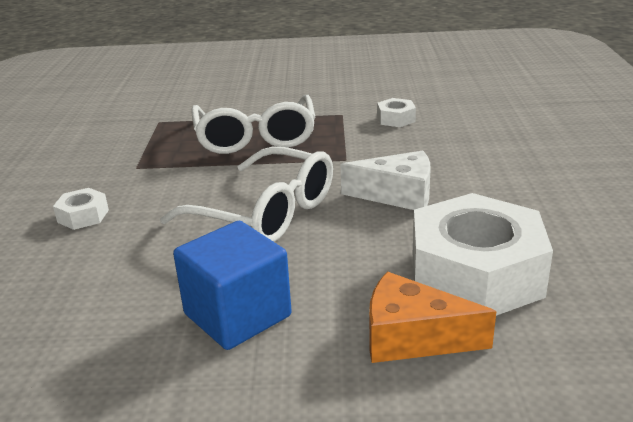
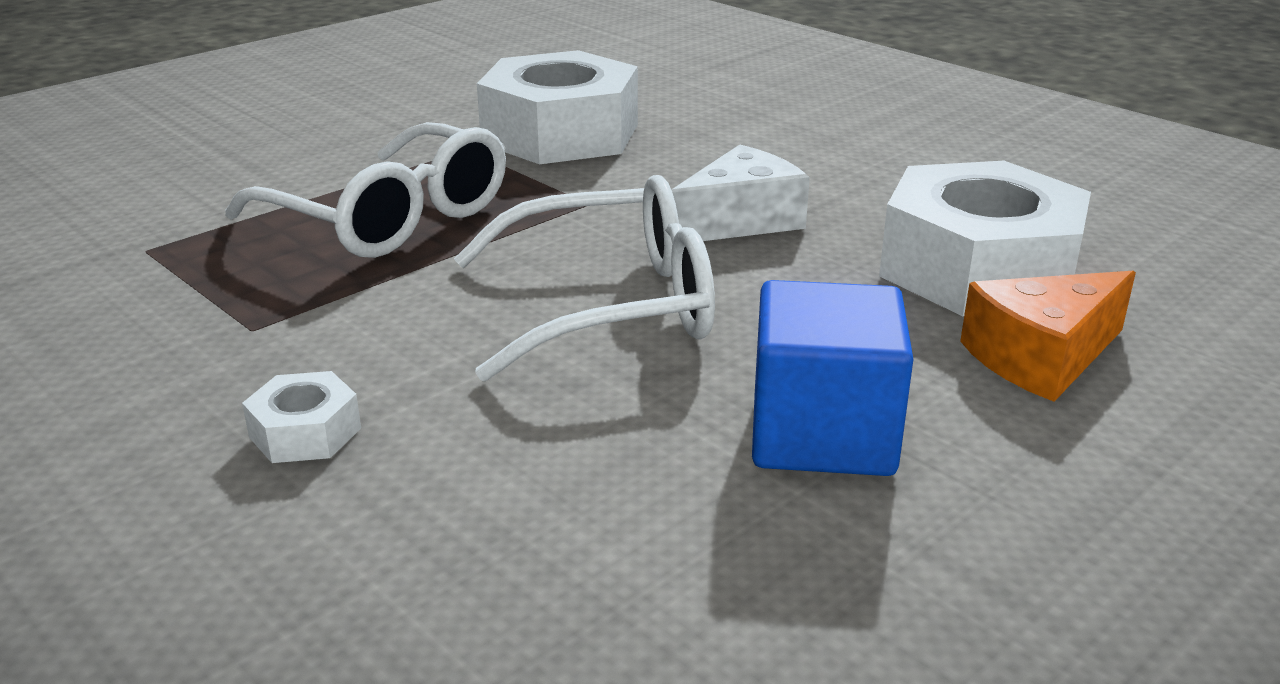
camera: 45 degrees left, 0 degrees up
white nut [377,98,416,127] -> white nut [477,50,638,164], size x2.37

